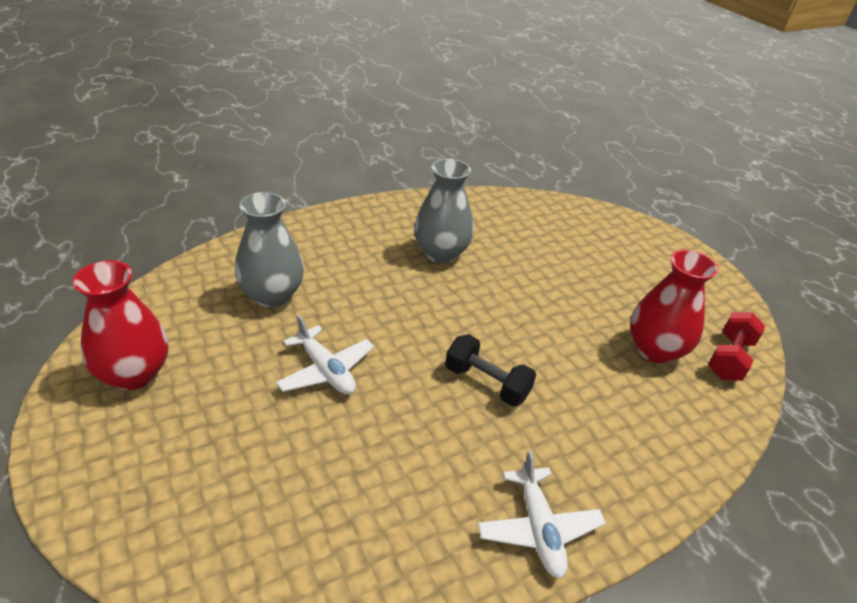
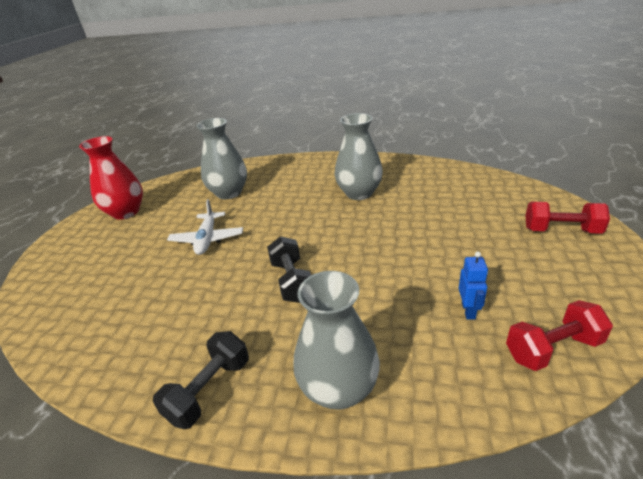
camera: 45 degrees right, 5 degrees down
white plane [478,450,606,579] -> black dumbbell [153,331,249,429]
red vase [630,250,718,364] -> blue robot [459,251,488,320]
none -> grey vase [293,271,380,410]
none -> red dumbbell [526,202,610,234]

